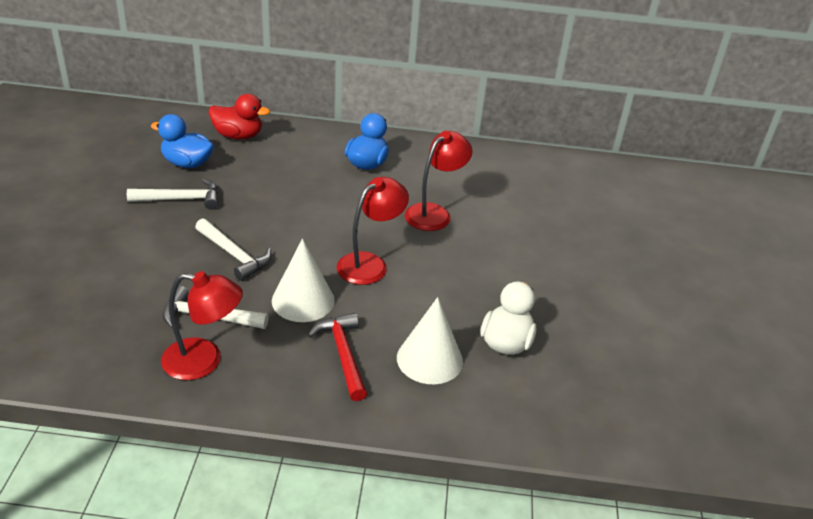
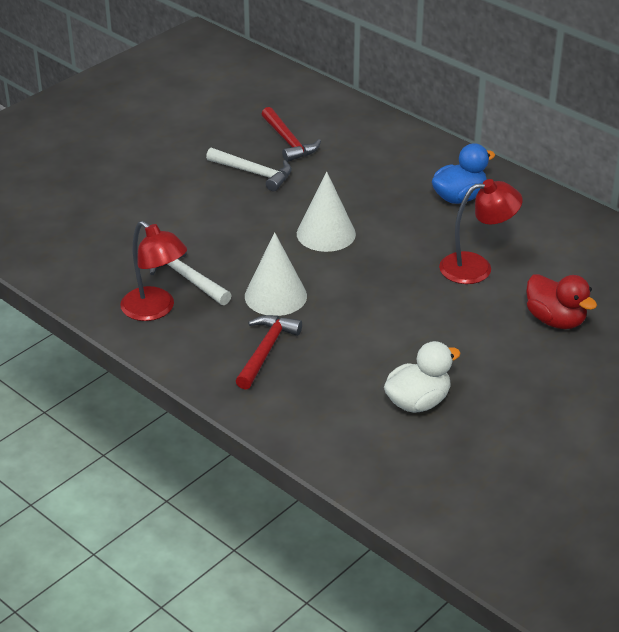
camera: 40 degrees right, 0 degrees up
blue duck [151,114,214,168] -> red hammer [262,107,321,162]
white hammer [195,218,272,281] -> none
red duck [209,94,270,140] -> red duck moved to [526,274,597,329]
red lamp [336,177,409,285] -> none
white cone [397,297,463,384] -> white cone moved to [297,172,356,252]

